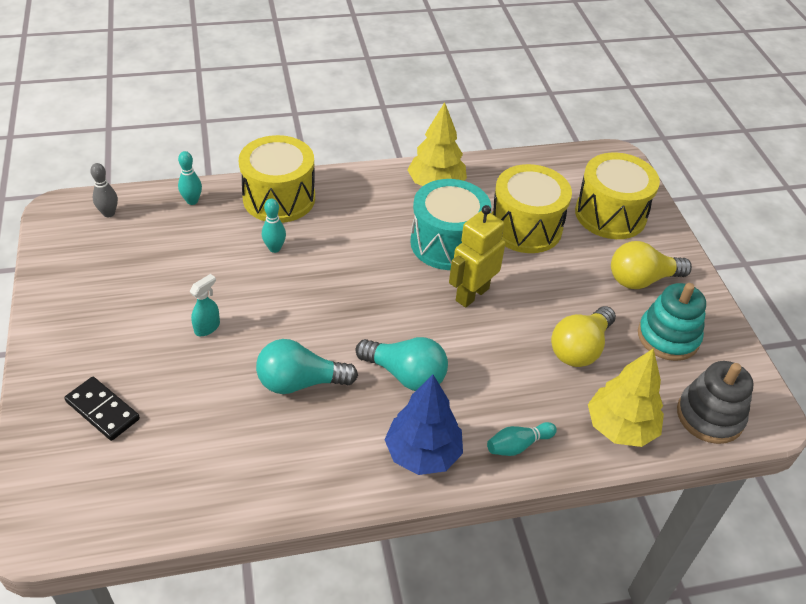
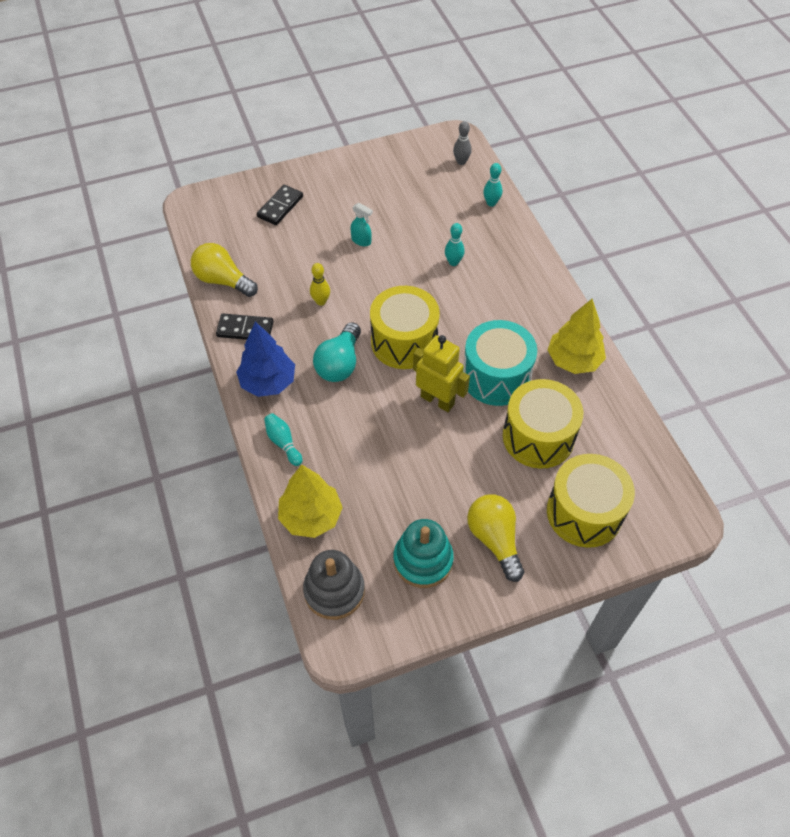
camera: 85 degrees right, 10 degrees up
yellow drum [239,135,315,223] -> yellow drum moved to [370,286,440,369]
turquoise light bulb [256,339,358,394] -> yellow bowling pin [310,263,330,306]
yellow light bulb [551,306,616,367] -> yellow light bulb moved to [191,243,258,297]
none -> black domino [216,314,274,340]

